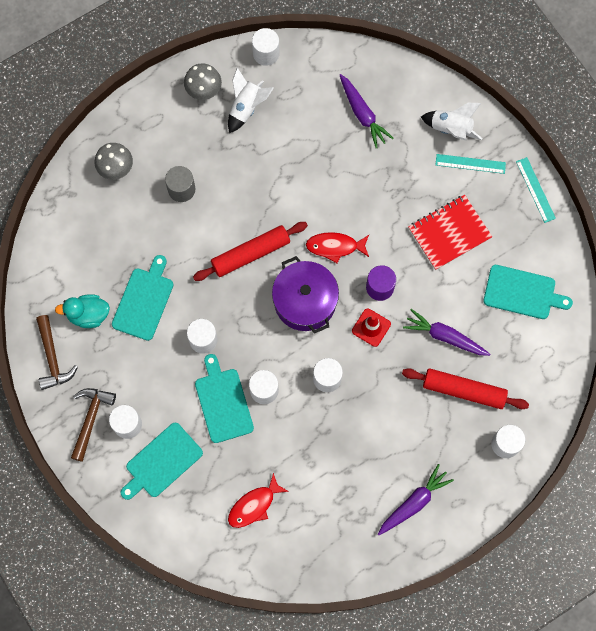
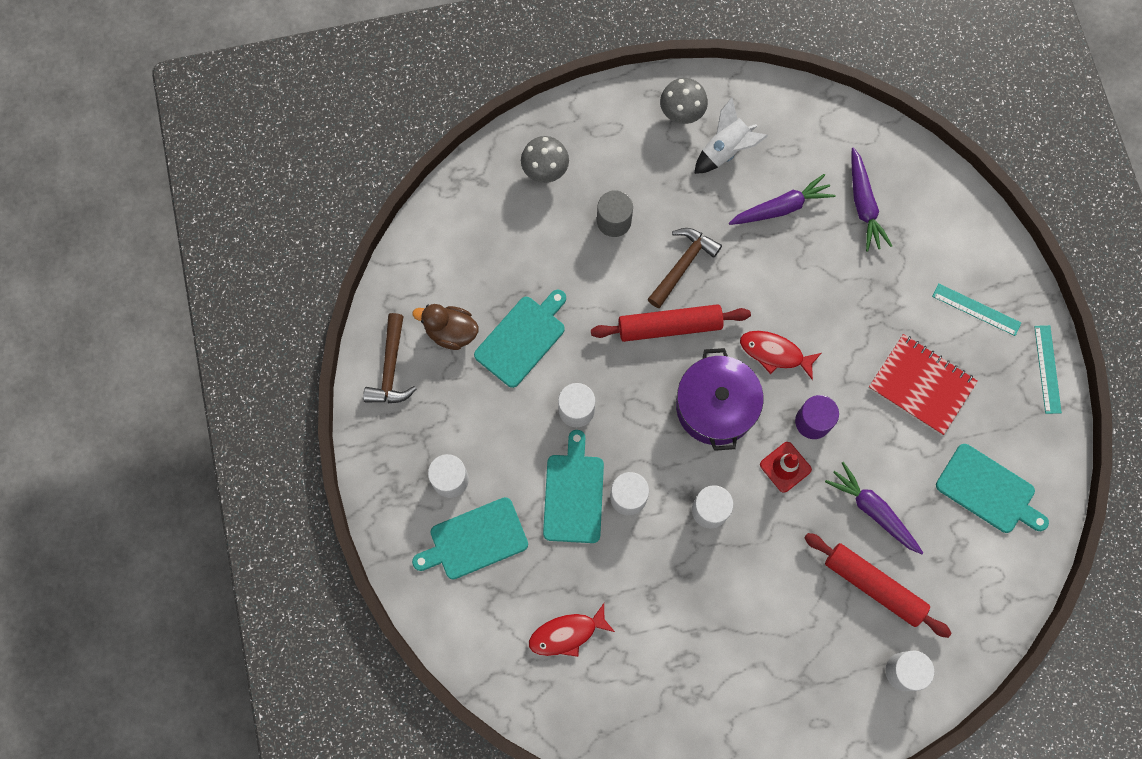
camera: 20 degrees right, 0 degrees up
turquoise duck [55,294,110,328] -> brown duck [413,304,479,350]
brown hammer [71,388,116,462] -> brown hammer moved to [648,228,722,308]
white cylinder [252,28,280,66] -> none
purple carrot [378,464,454,535] -> purple carrot moved to [729,174,835,225]
red notebook [408,195,492,270] -> red notebook turned 45 degrees clockwise [869,334,978,435]
white rocket [421,103,482,141] -> none

